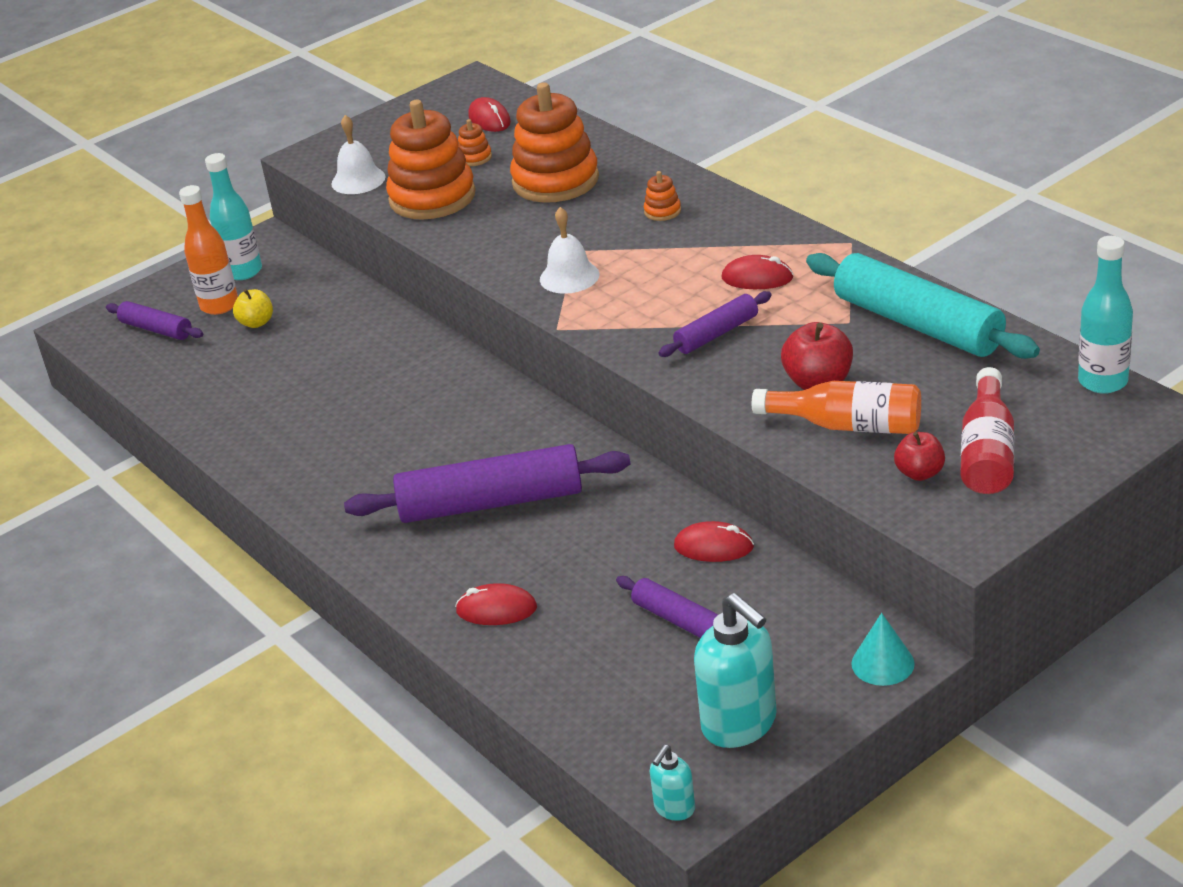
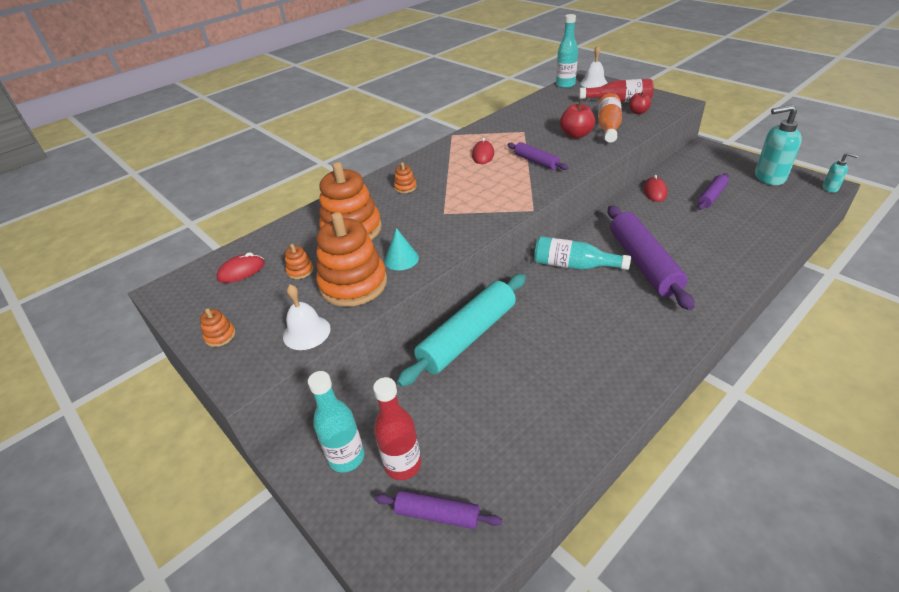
camera: 95 degrees left, 5 degrees up
purple rolling pin [106,301,203,340] -> purple rolling pin turned 75 degrees clockwise [374,490,502,529]
orange bottle [179,185,238,315] -> red bottle [373,377,421,480]
yellow apple [233,289,273,328] -> none
red mouse [455,583,537,625] -> none
white bell [540,207,599,294] -> white bell moved to [580,46,608,88]
turquoise soap dispenser [694,593,777,748] -> turquoise soap dispenser turned 135 degrees counterclockwise [755,105,802,185]
turquoise rolling pin [806,253,1040,359] -> turquoise rolling pin moved to [397,274,526,387]
turquoise cone [851,613,915,686] -> turquoise cone moved to [384,228,419,270]
none -> orange stacking toy [200,308,236,347]
none -> turquoise bottle [534,236,631,270]

